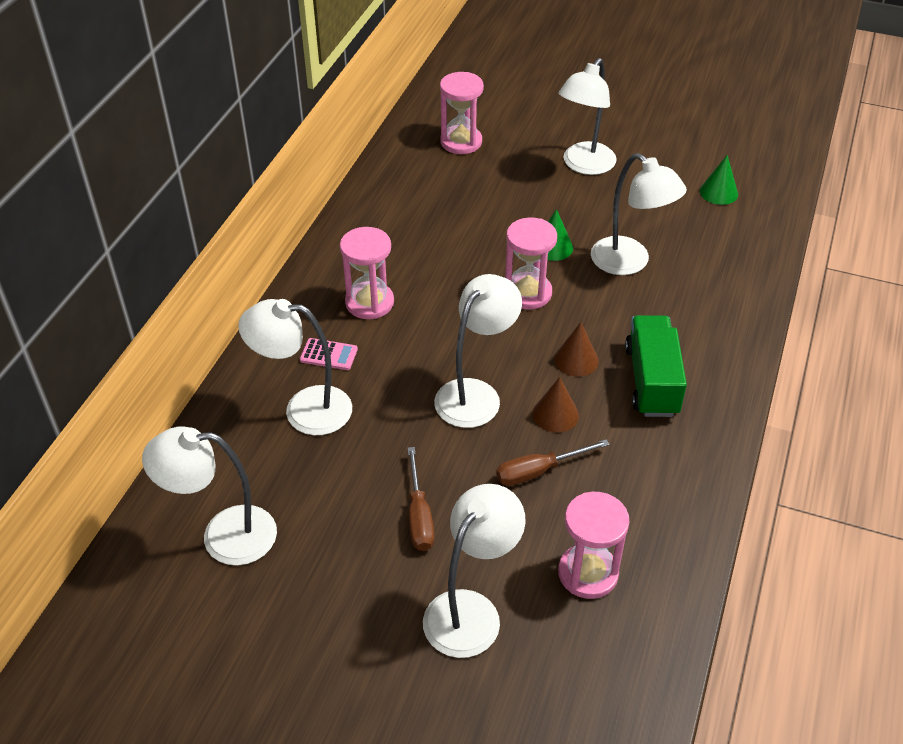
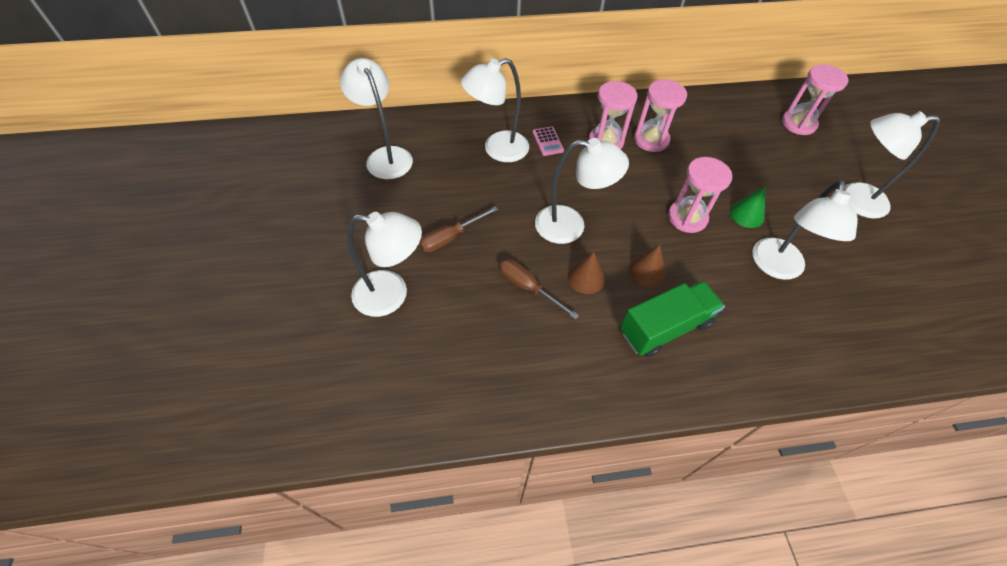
camera: 60 degrees right, 10 degrees up
white lamp [238,299,352,435] -> white lamp turned 90 degrees counterclockwise [461,58,529,162]
pink hourglass [558,492,629,599] -> pink hourglass moved to [634,80,687,152]
green cone [700,155,738,205] -> none

